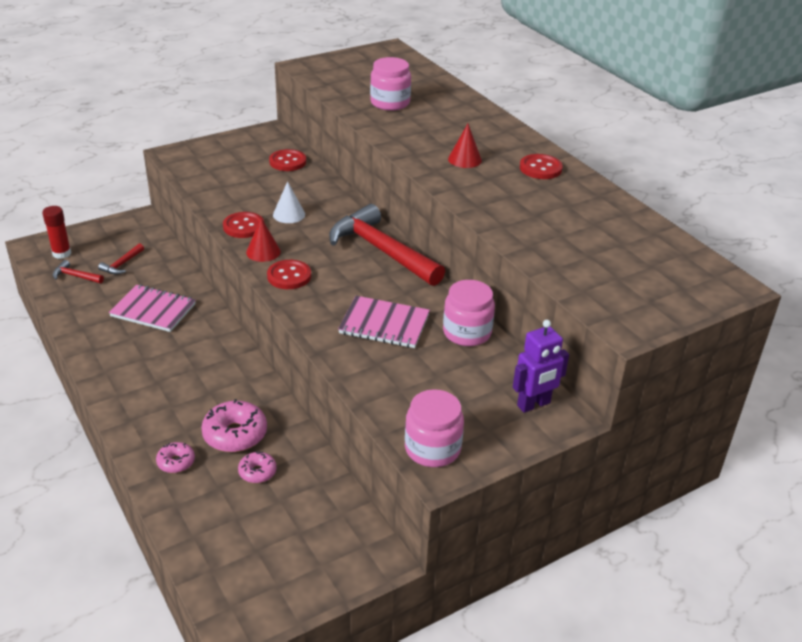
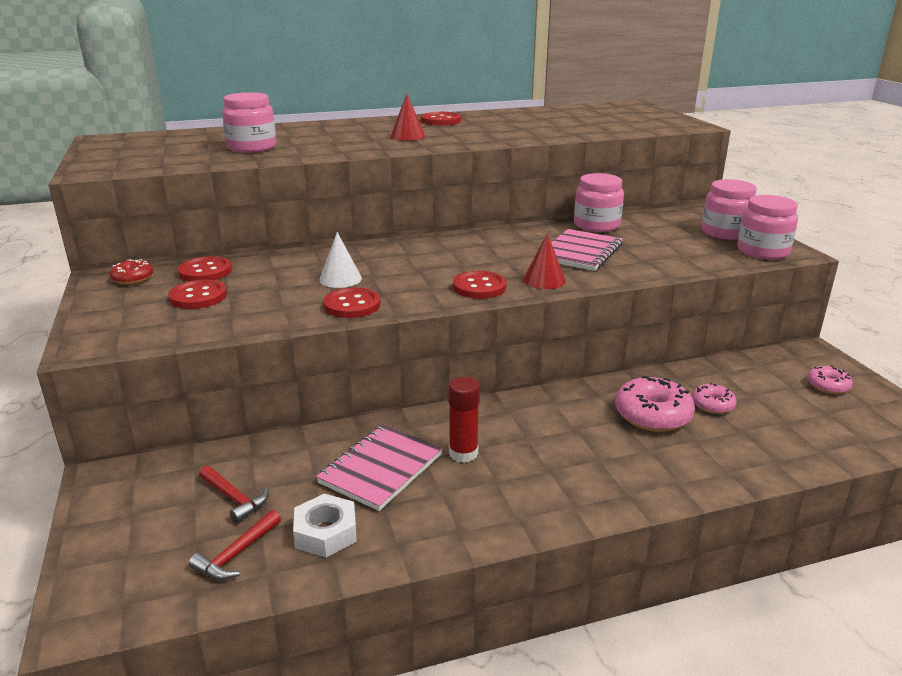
camera: 75 degrees left, 10 degrees down
red glue stick [42,206,71,259] -> red glue stick moved to [448,377,480,463]
pink donut [156,442,195,473] -> pink donut moved to [808,366,853,394]
red cone [246,218,281,262] -> red cone moved to [523,233,566,289]
red hammer [329,204,445,286] -> none
purple robot [513,320,569,413] -> none
none -> red donut [110,259,153,285]
none -> red button [168,280,227,309]
none -> white nut [293,494,357,557]
none -> pink jar [702,179,757,240]

